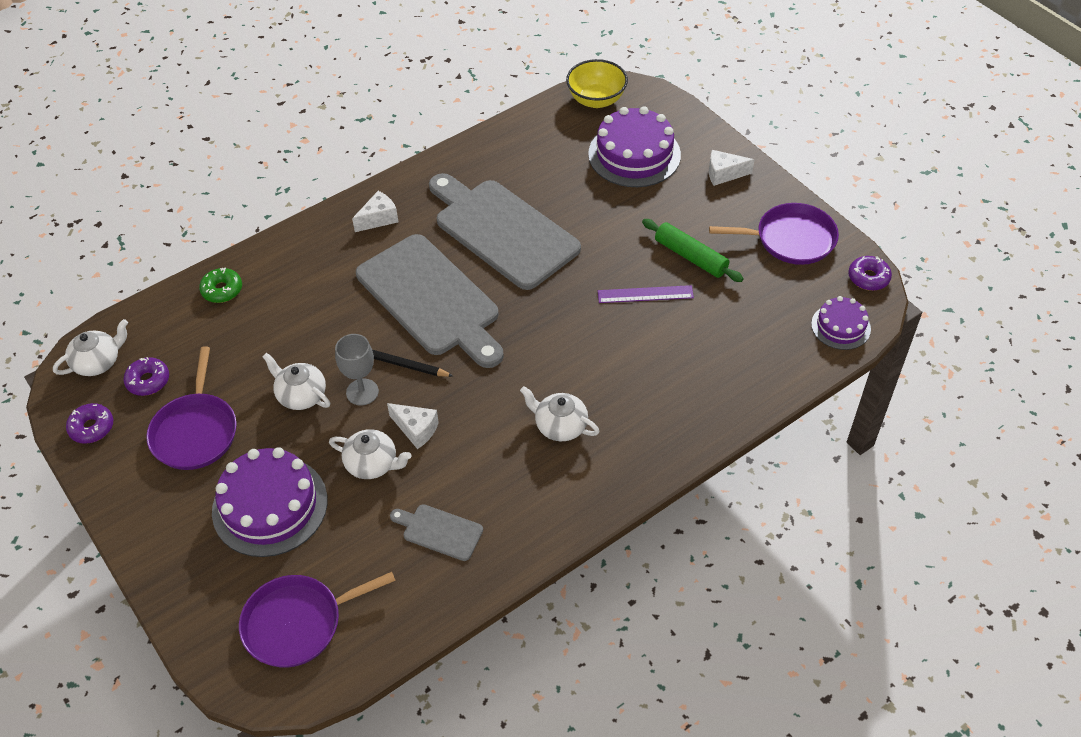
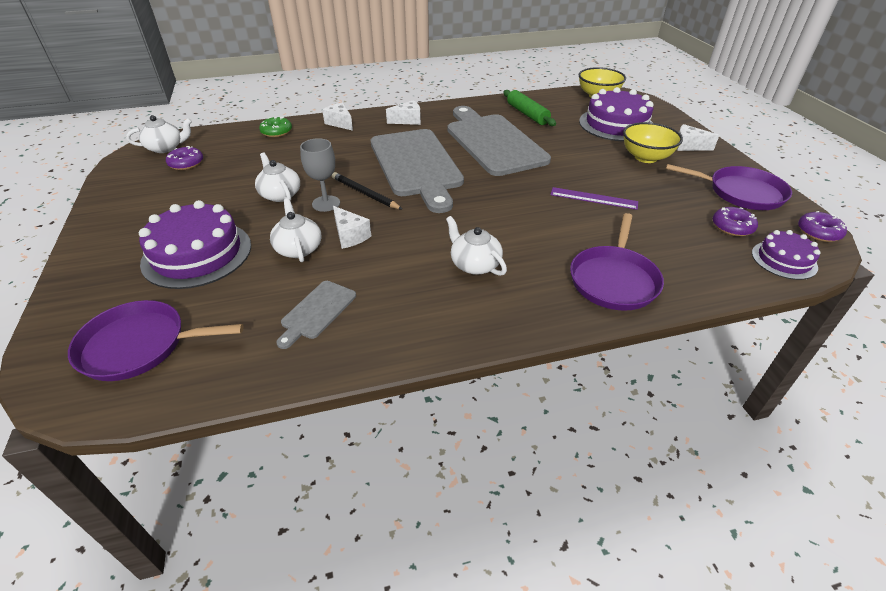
camera: 20 degrees right, 10 degrees down
purple donut [66,403,113,444] -> purple donut moved to [713,207,758,236]
purple pan [146,346,237,470] -> purple pan moved to [570,213,664,311]
white teapot [329,429,412,479] -> white teapot turned 150 degrees counterclockwise [270,198,322,262]
grey cutting board [390,504,483,561] -> grey cutting board turned 105 degrees counterclockwise [276,281,356,349]
green rolling pin [642,219,744,282] -> green rolling pin moved to [503,90,556,126]
none -> white cheese [322,102,353,131]
none -> yellow bowl [623,122,683,163]

